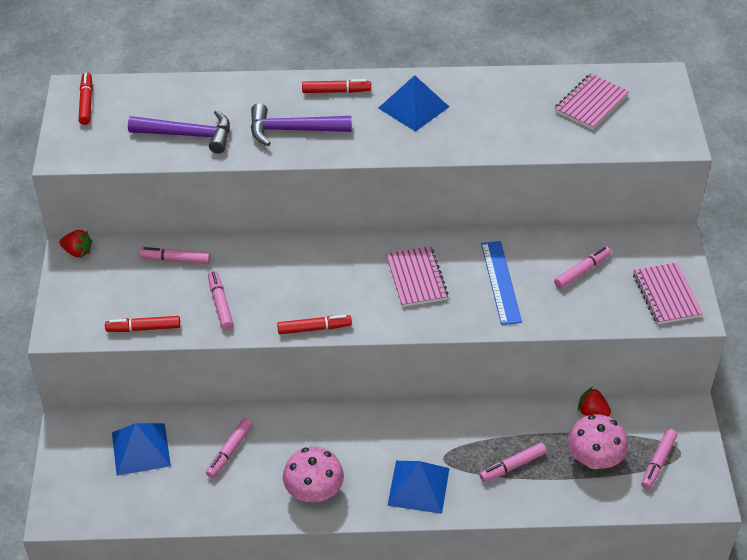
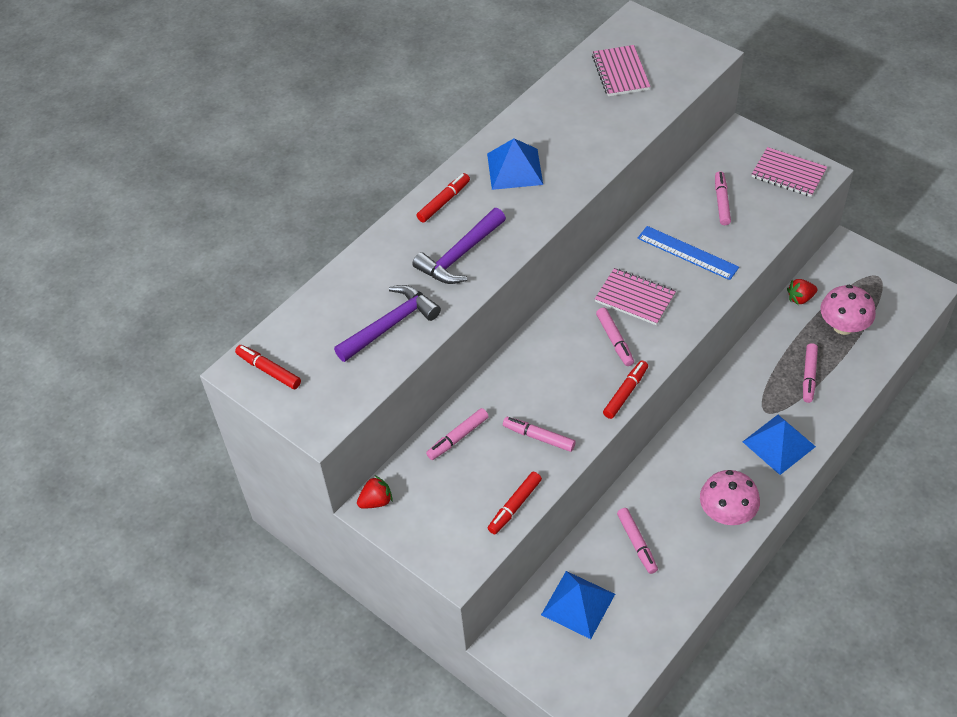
camera: 45 degrees left, 5 degrees up
pink marker [641,429,677,489] -> pink marker moved to [596,307,634,366]

